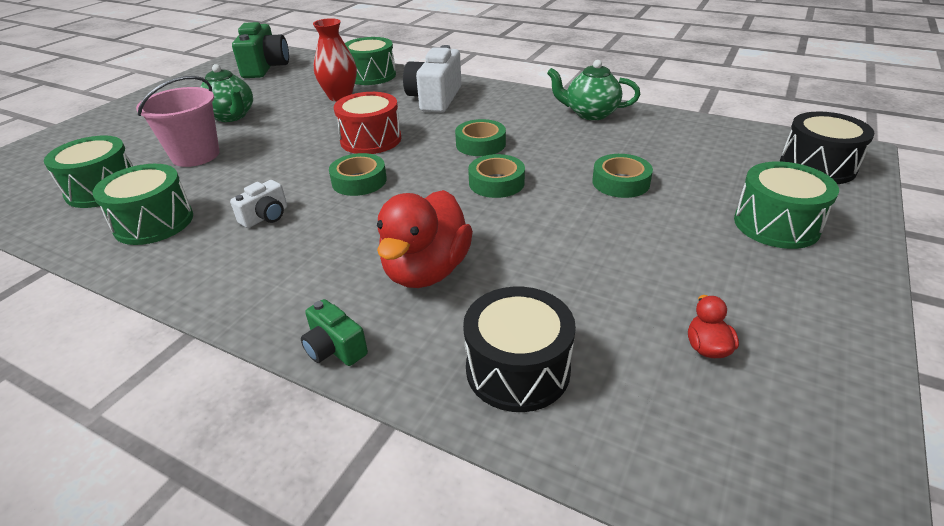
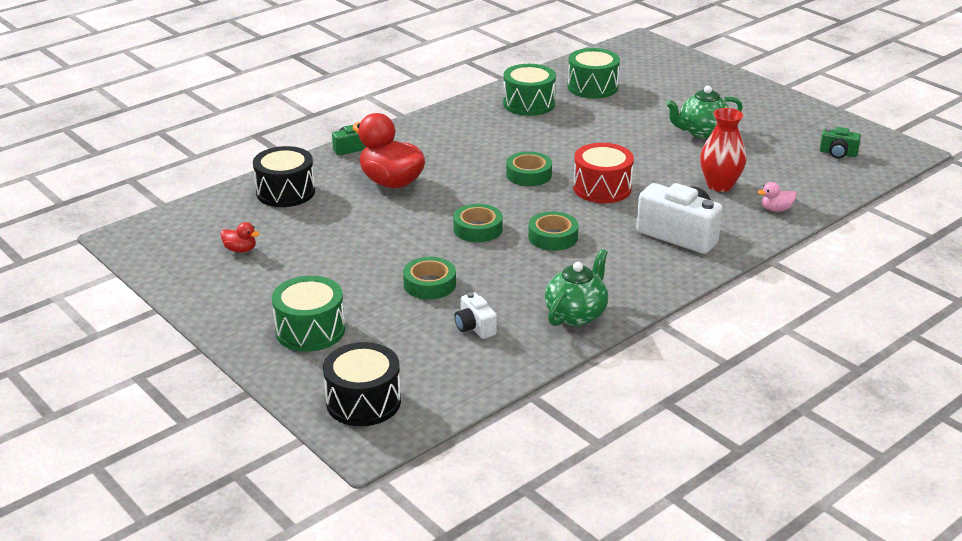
camera: 110 degrees right, 5 degrees down
pink bucket [136,76,219,167] -> none
white camera [230,180,287,228] -> white camera moved to [454,292,497,339]
green camera [232,22,289,78] -> green camera [820,127,861,158], size x0.52
green drum [345,37,396,85] -> pink duck [758,182,797,212]

